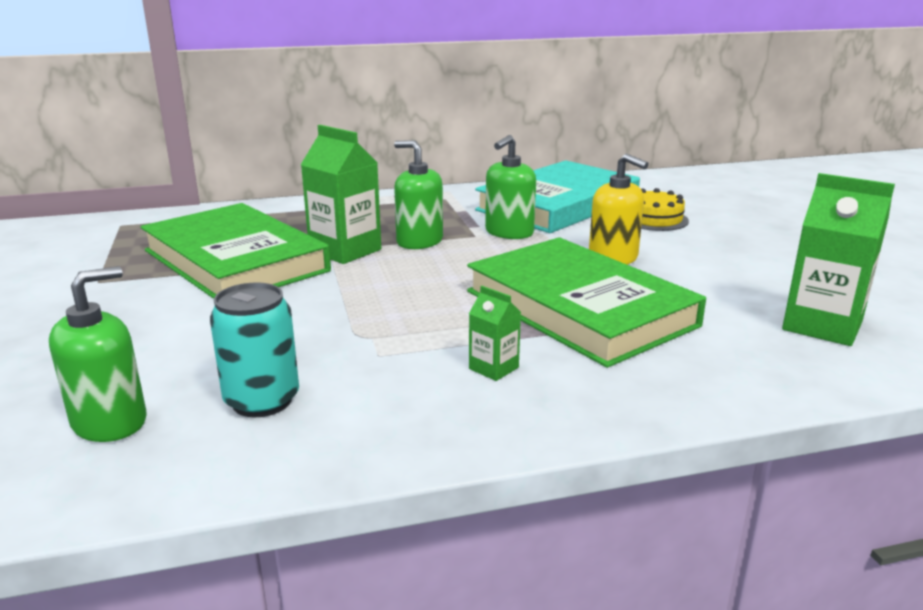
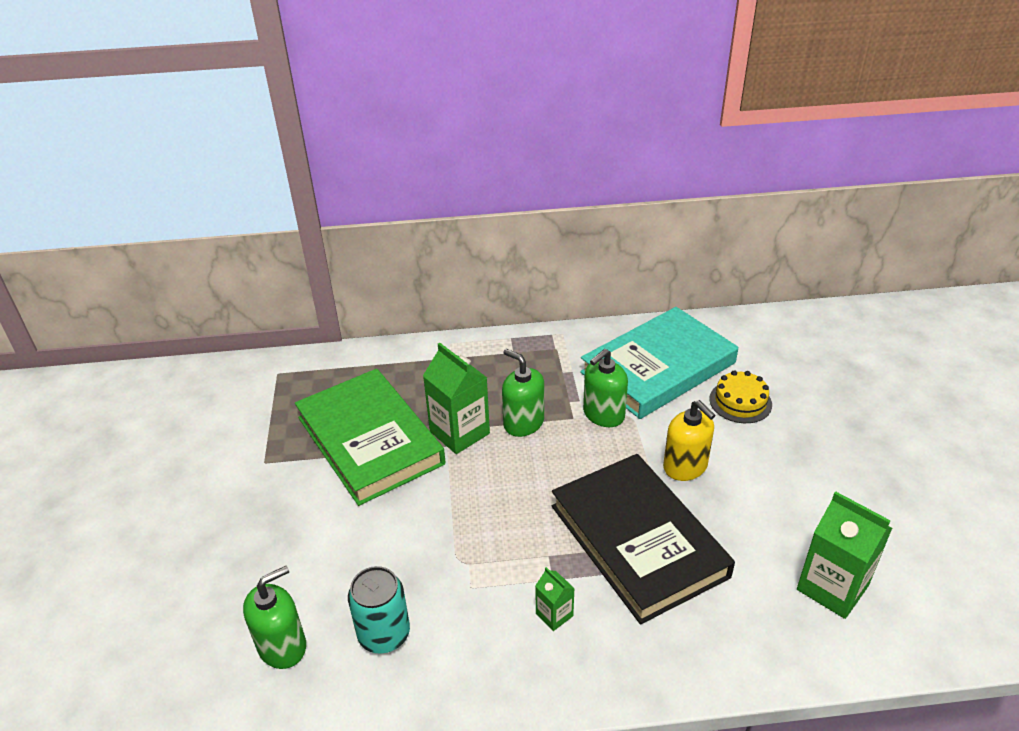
camera: 10 degrees right, 15 degrees up
green book [467,237,706,368] -> black book [552,454,735,624]

